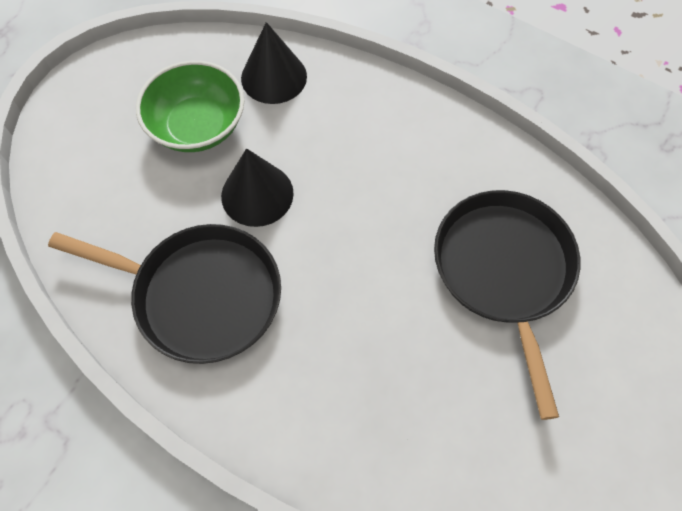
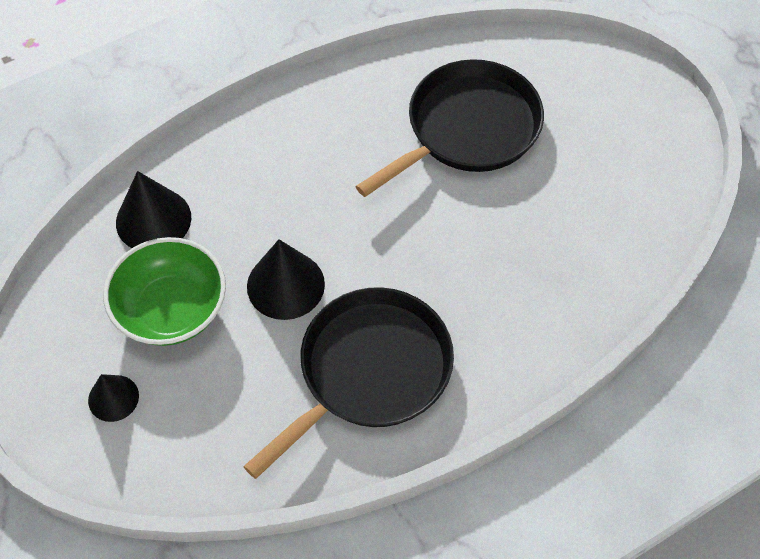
camera: 65 degrees left, 5 degrees down
black pan [434,190,580,420] -> black pan turned 120 degrees clockwise [355,59,544,197]
none -> black cone [88,374,139,422]

